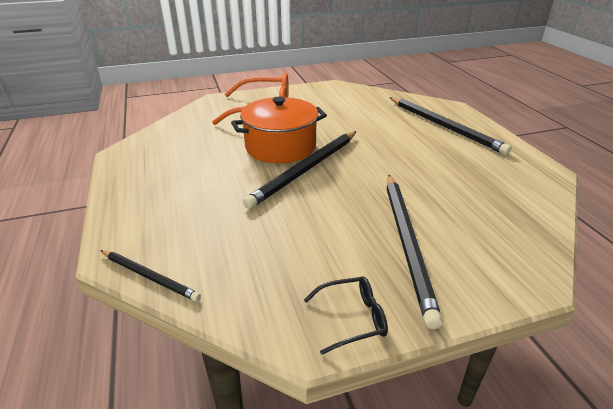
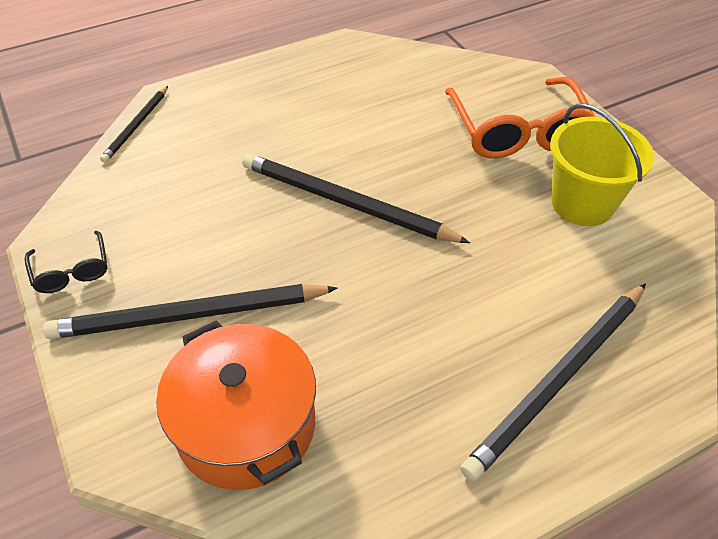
camera: 80 degrees right, 15 degrees up
orange pot [231,97,327,163] -> orange pot moved to [156,320,316,490]
none -> yellow bucket [550,103,654,226]

